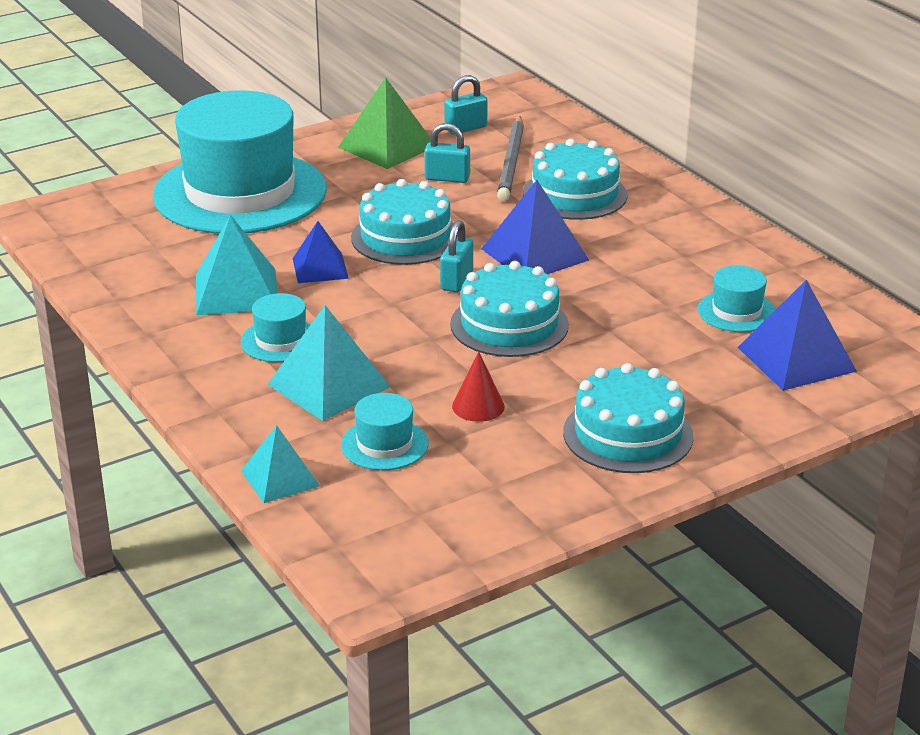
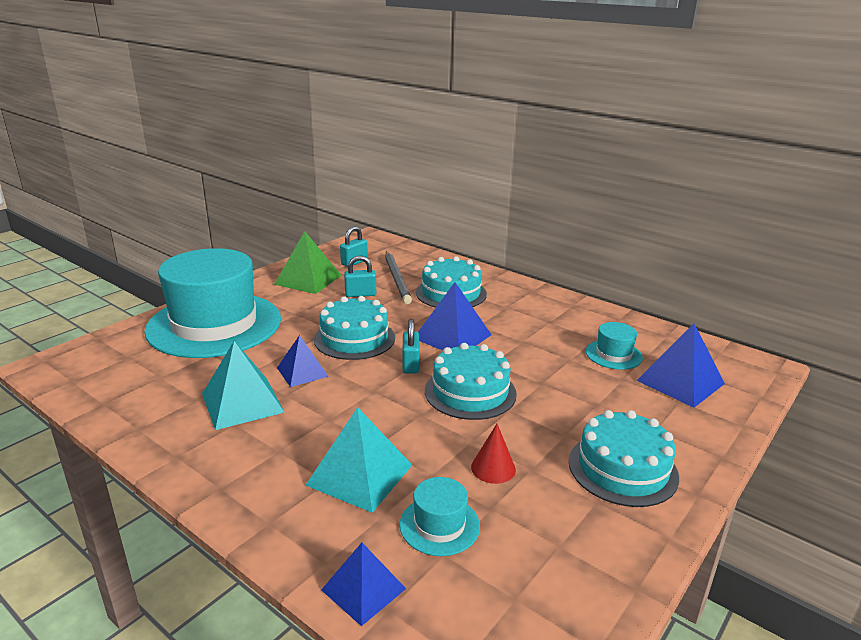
camera: 20 degrees left, 5 degrees down
turquoise hat [241,293,311,362] -> none
turquoise pyramid [241,425,320,503] -> blue pyramid [321,543,406,626]

